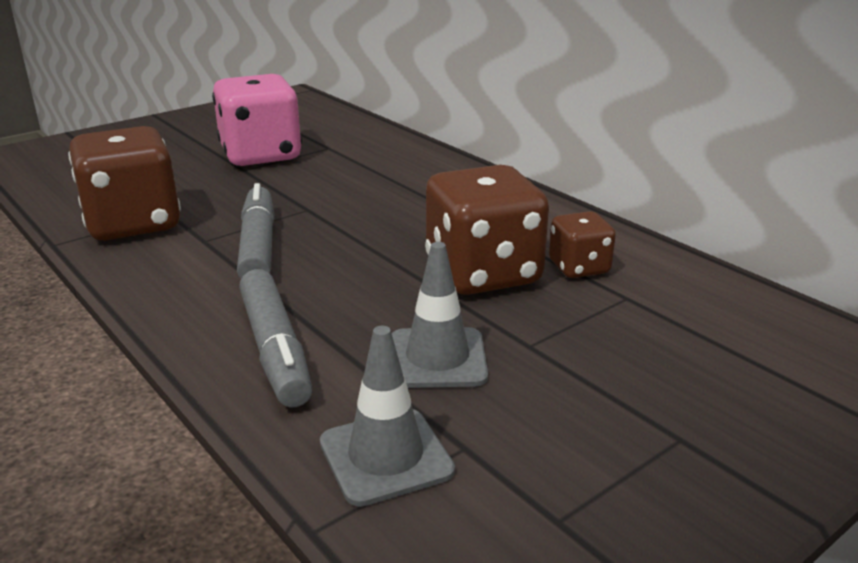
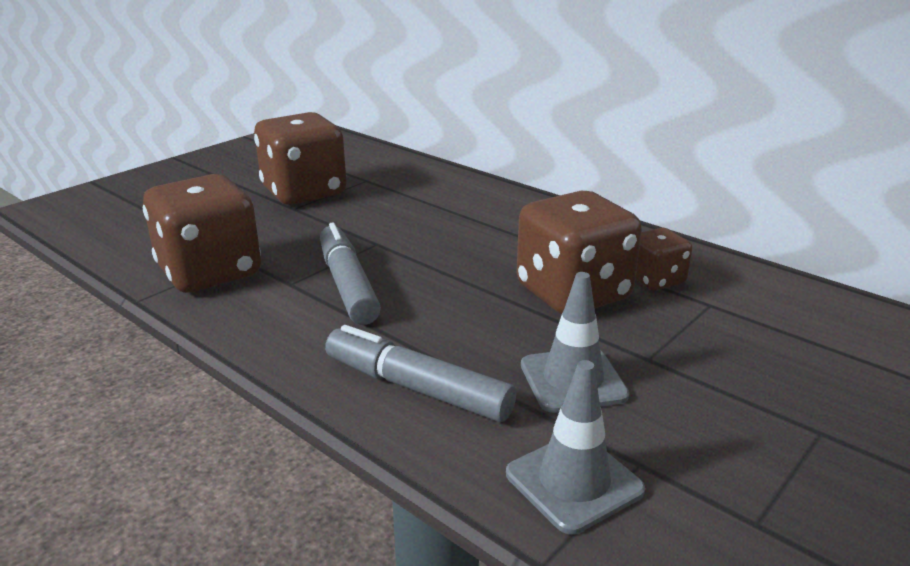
camera: 10 degrees left, 0 degrees up
pink dice [212,74,302,166] -> brown dice [254,112,346,205]
grey marker [239,269,313,408] -> grey marker turned 150 degrees clockwise [325,325,516,422]

